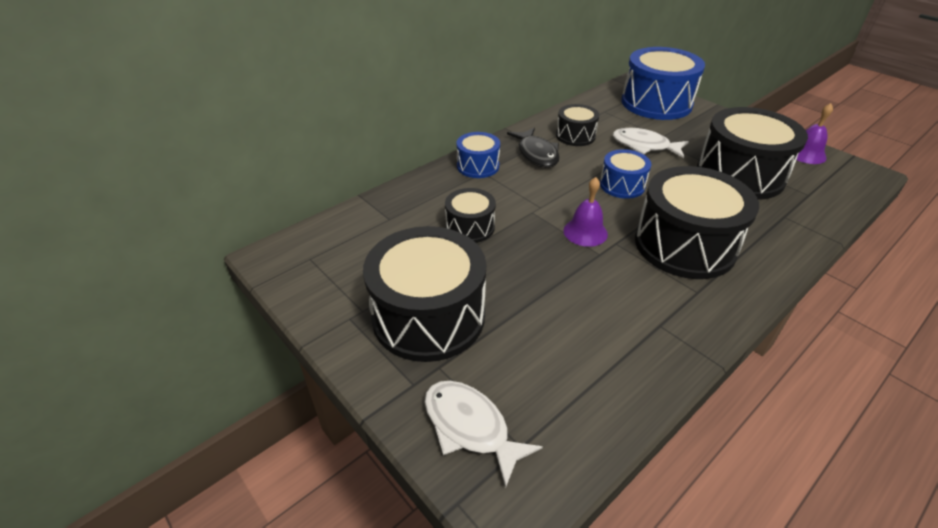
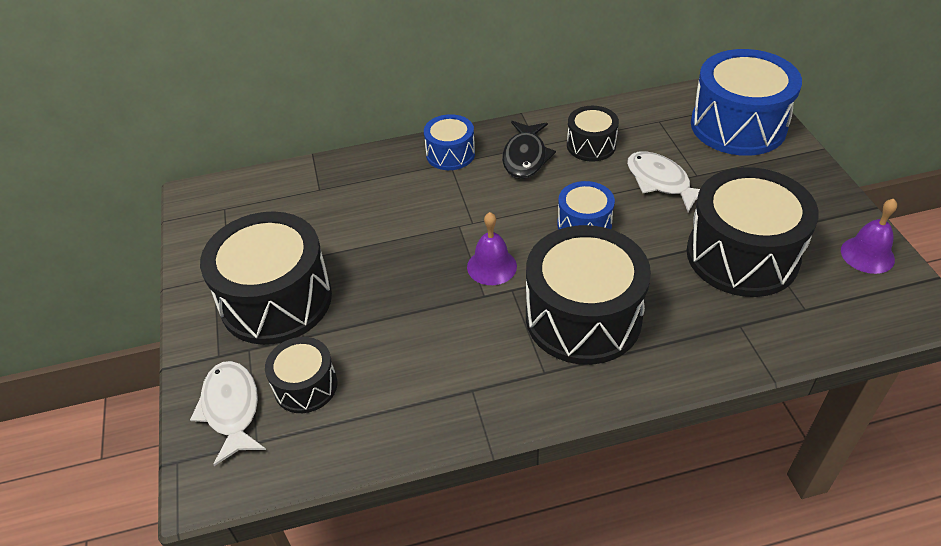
camera: 30 degrees right, 5 degrees up
black drum [445,188,496,243] -> black drum moved to [265,337,337,413]

